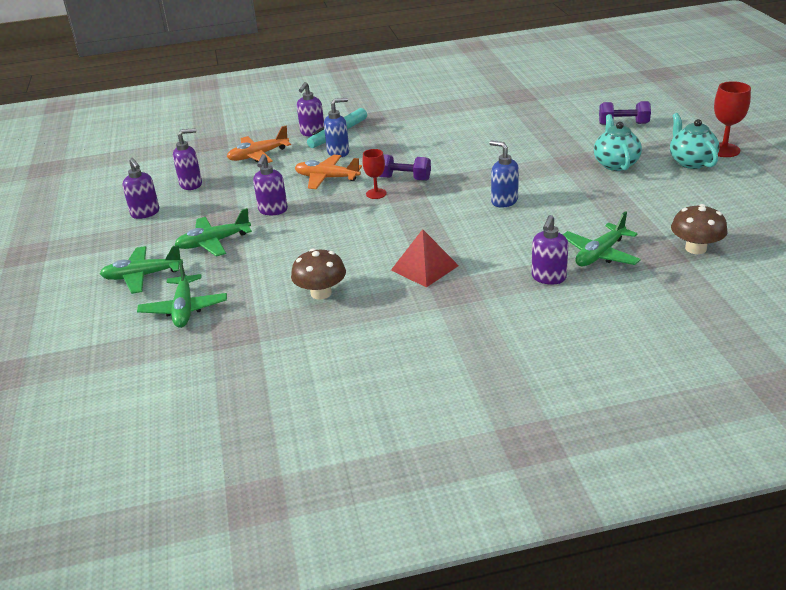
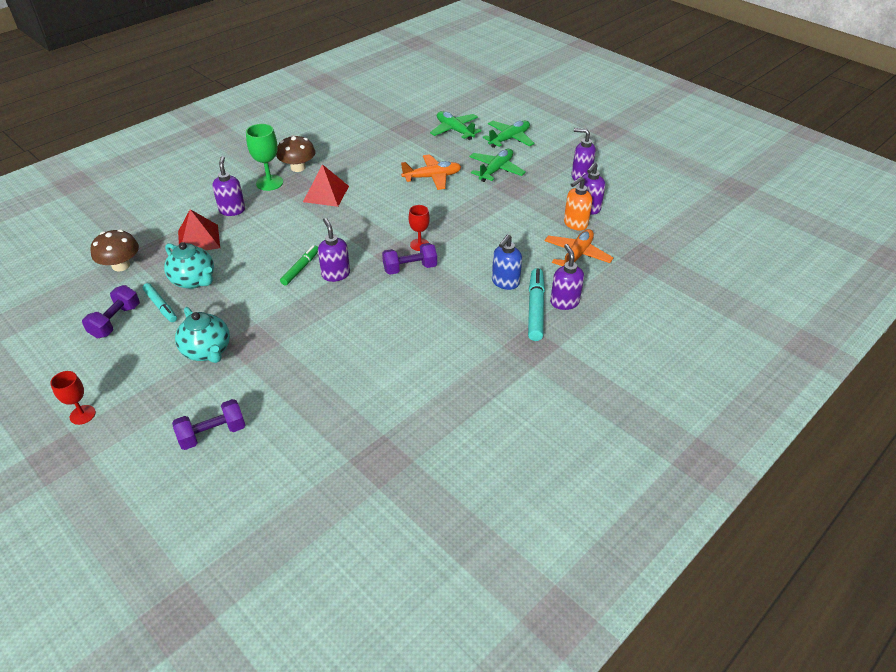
camera: 145 degrees right, 10 degrees up
purple soap dispenser [253,154,288,215] -> purple soap dispenser moved to [318,218,350,282]
brown mushroom [291,249,346,299] -> brown mushroom moved to [276,135,315,172]
orange plane [295,155,362,189] -> orange plane moved to [401,154,461,190]
blue soap dispenser [490,141,519,208] -> green marker [280,246,318,286]
green plane [563,211,641,266] -> red pyramid [178,209,220,250]
turquoise teapot [670,113,719,169] -> turquoise teapot moved to [164,242,214,289]
red goblet [714,81,751,157] -> red goblet [50,371,96,425], size x0.65
none -> purple dumbbell [82,285,140,338]
none -> turquoise marker [143,283,177,322]
none -> green goblet [246,124,283,191]
none -> orange soap dispenser [564,177,592,231]

